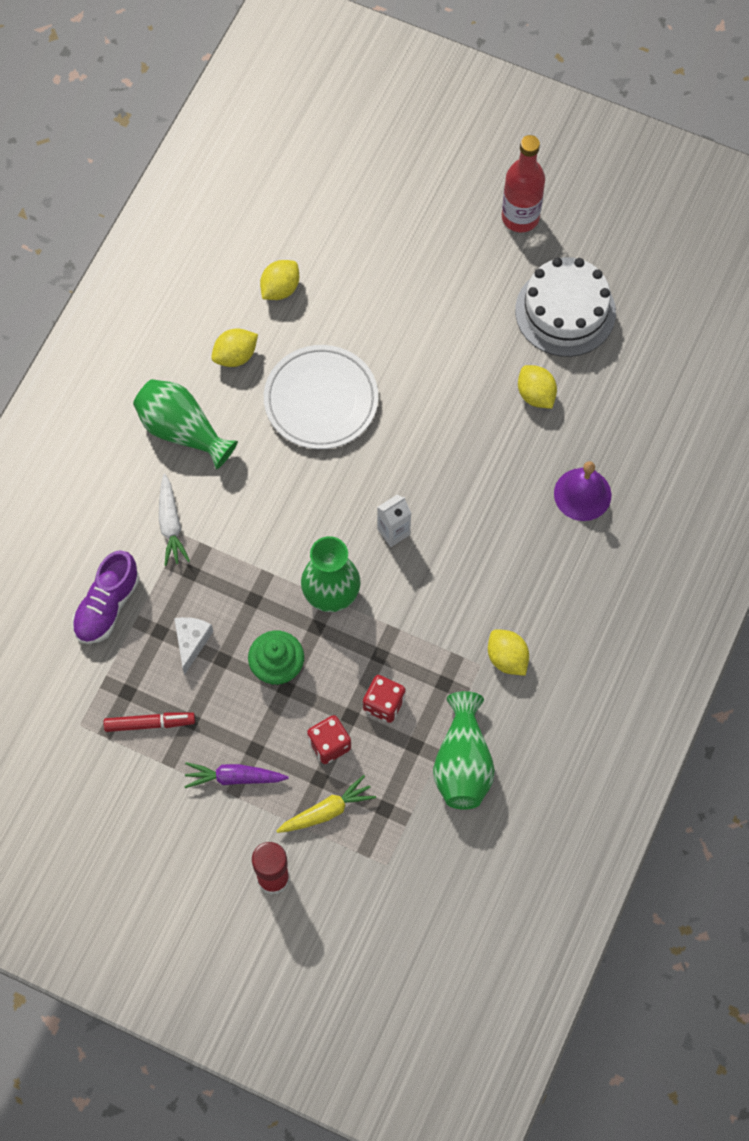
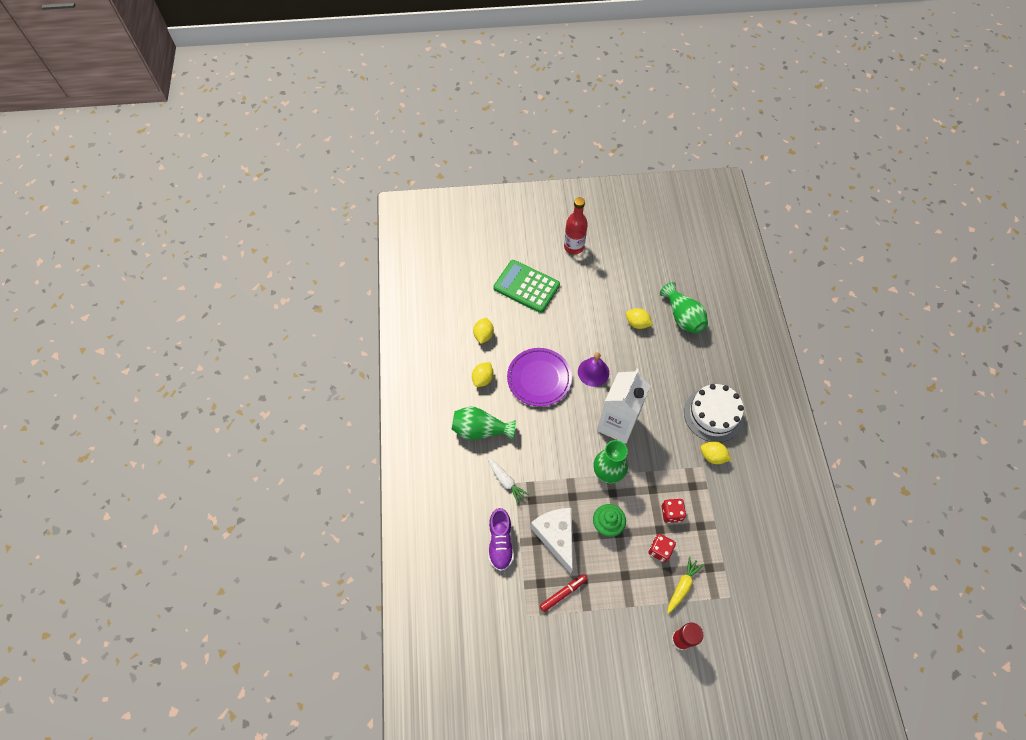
camera: 30 degrees left, 5 degrees down
white cheese [174,617,213,675] -> white cheese [531,508,573,574], size x1.88
purple carrot [184,762,289,788] -> none
white plate [264,345,378,449] -> purple plate [507,348,572,407]
white carton [377,494,411,547] -> white carton [597,369,650,444], size x2.35
green vase [433,691,495,810] -> green vase moved to [660,282,708,334]
white cake [515,257,616,357] -> white cake moved to [684,384,744,442]
purple bell [554,461,612,521] -> purple bell moved to [578,352,609,387]
none -> green calculator [493,260,560,313]

